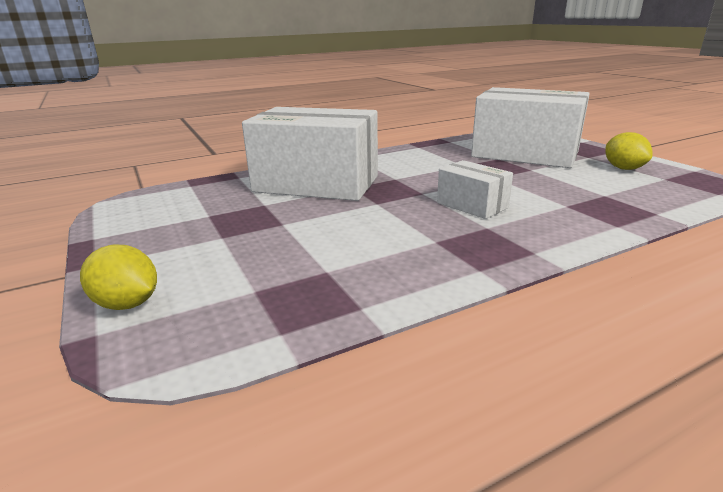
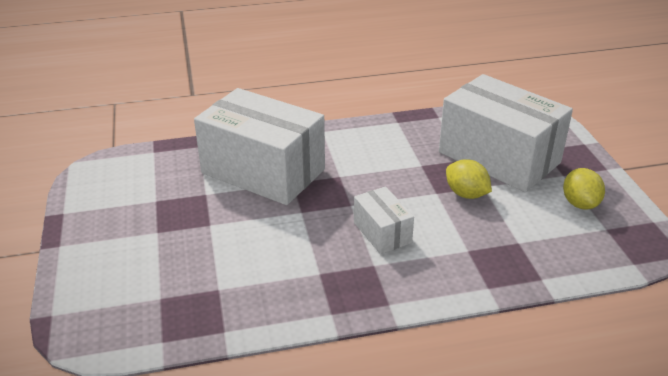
camera: 15 degrees right, 10 degrees up
yellow lemon [80,245,157,310] -> yellow lemon moved to [446,159,492,199]

